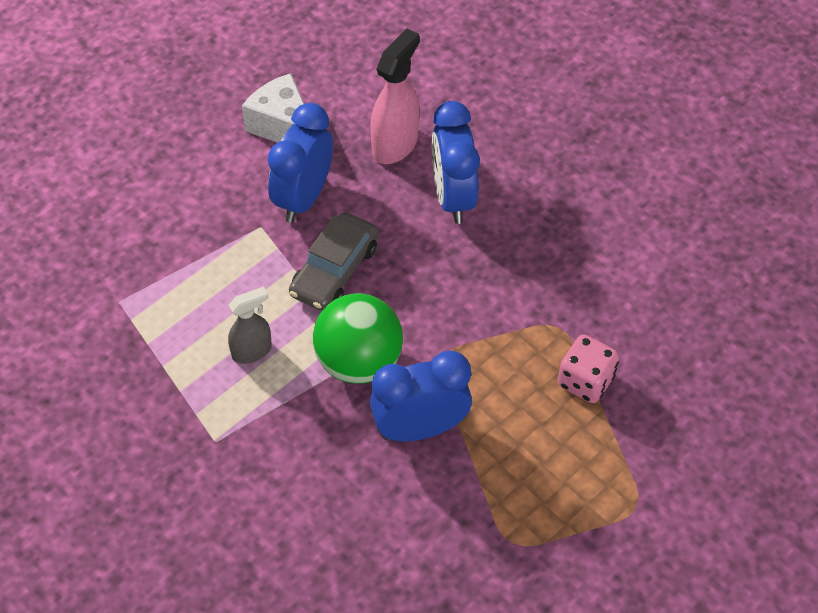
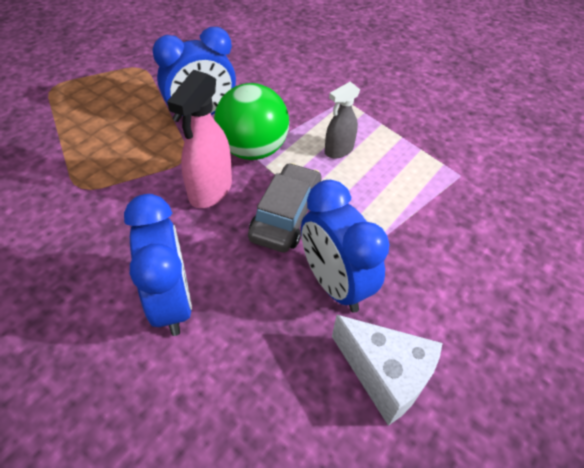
camera: 170 degrees right, 5 degrees down
blue clock [268,103,333,223] -> blue clock turned 135 degrees clockwise [301,180,389,313]
pink spray bottle [371,28,420,164] -> pink spray bottle moved to [167,70,232,208]
pink dice [558,334,619,403] -> none

